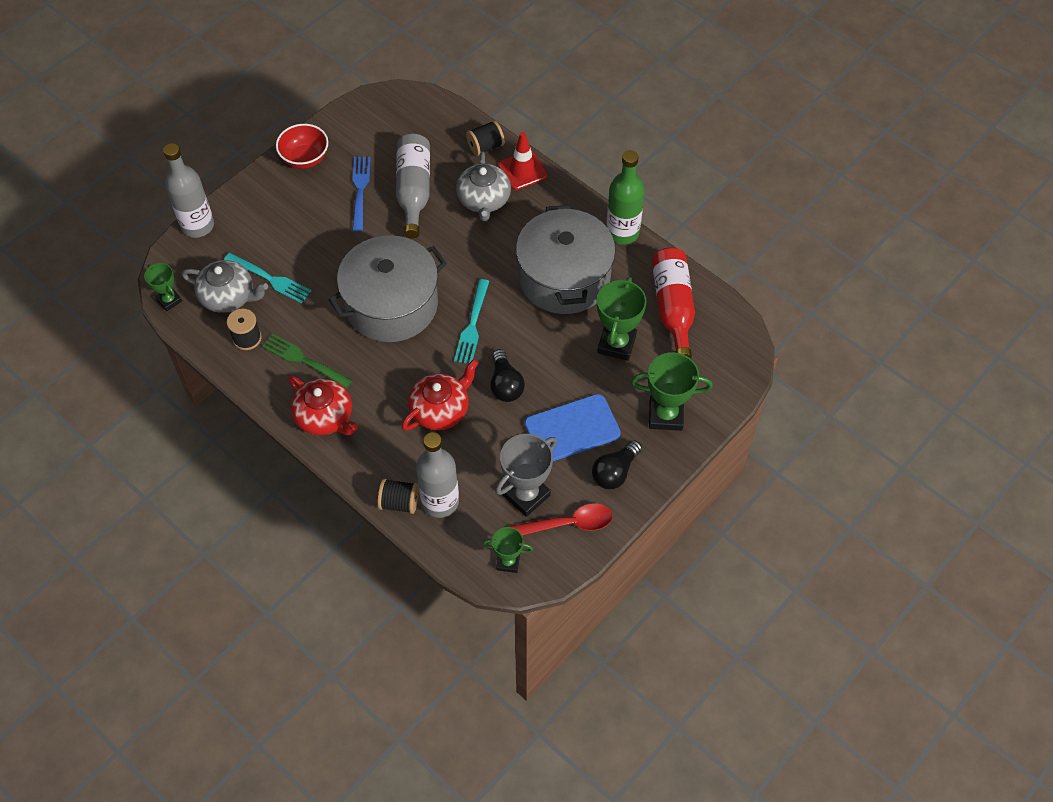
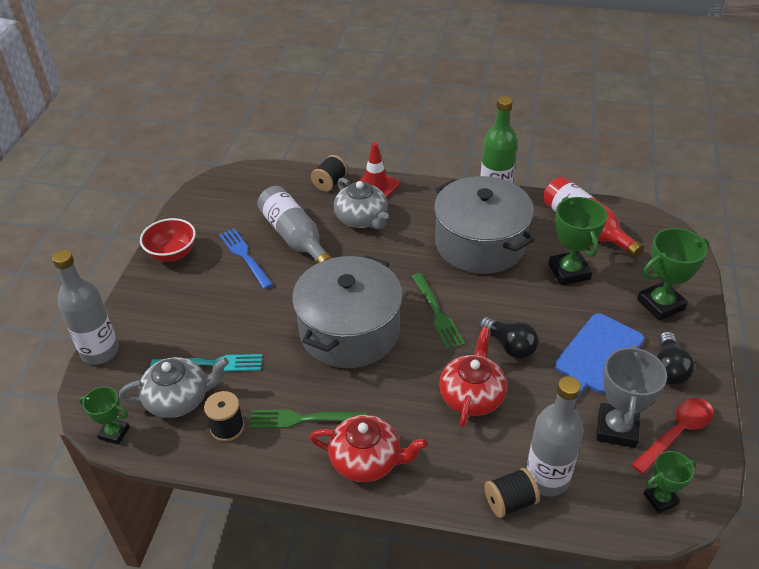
camera: 30 degrees left, 15 degrees down
turquoise fork [454,279,489,363] -> green fork [412,273,465,350]

